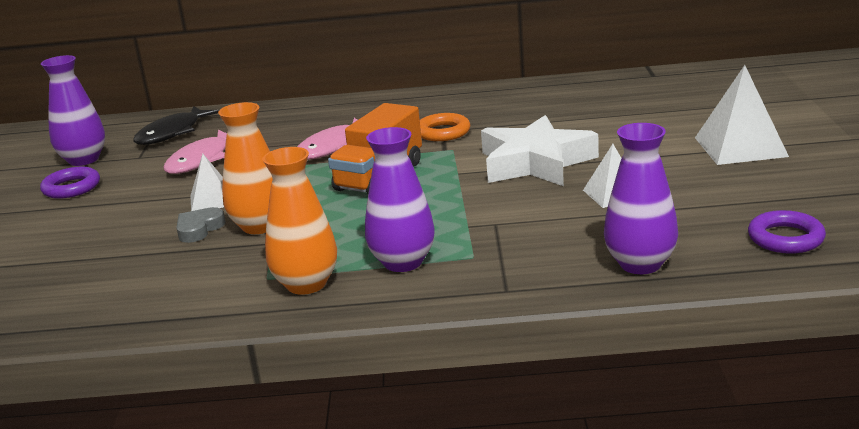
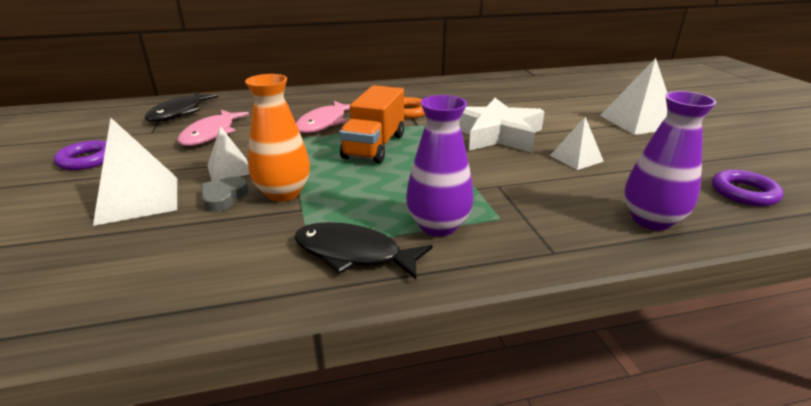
camera: 15 degrees left, 5 degrees up
purple vase [41,55,105,166] -> none
orange vase [262,147,337,295] -> black fish [294,222,433,279]
none -> white pyramid [93,118,177,226]

